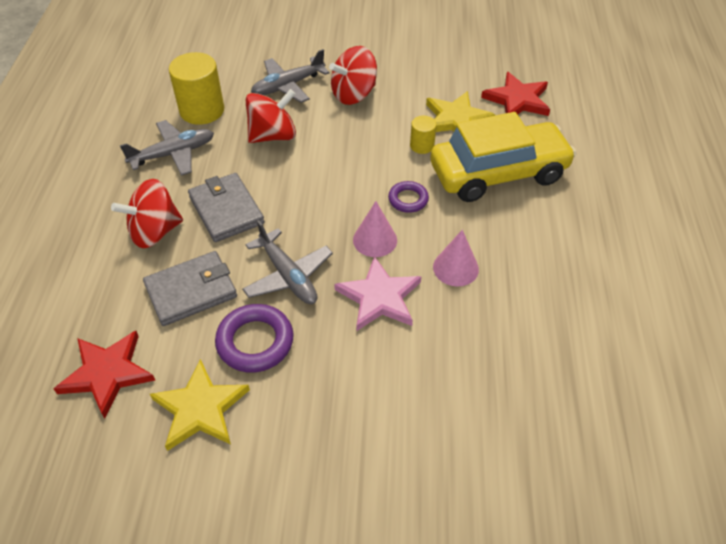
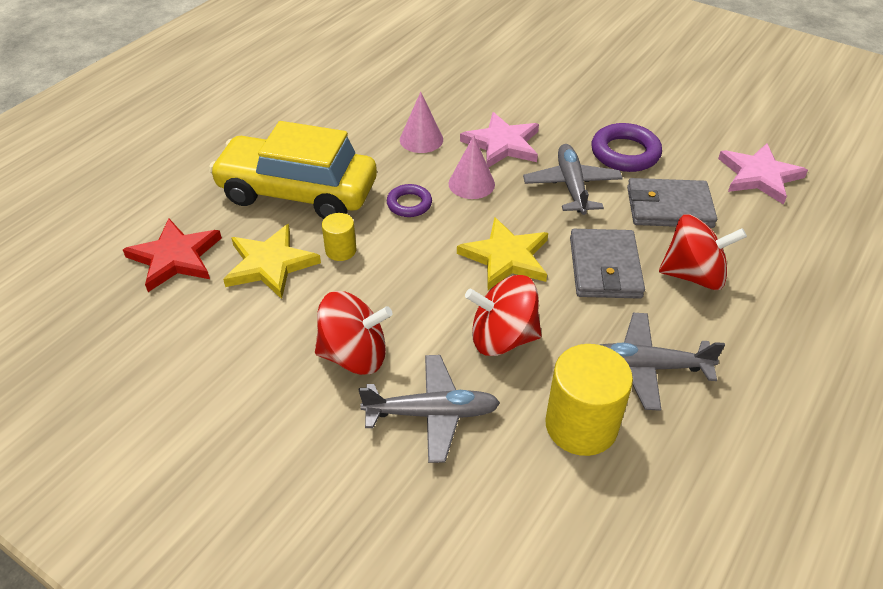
camera: 150 degrees left, 5 degrees down
red star [54,331,155,418] -> pink star [718,143,808,205]
yellow star [150,359,250,451] -> yellow star moved to [457,217,548,290]

